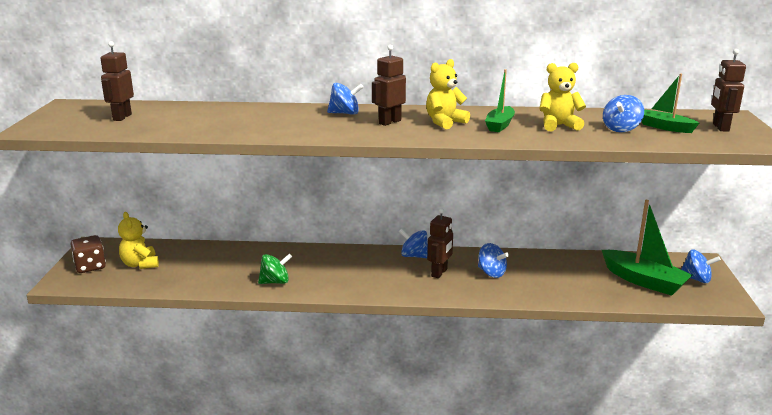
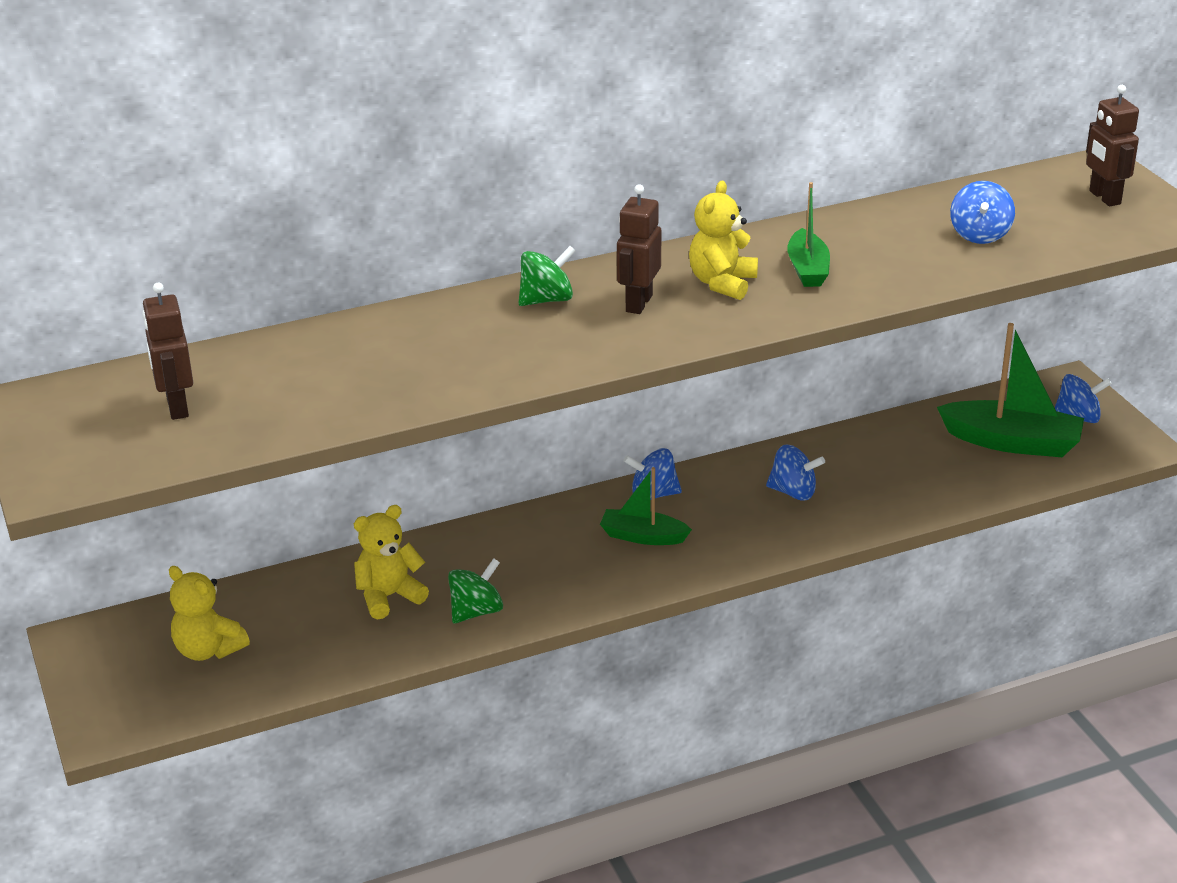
camera: 25 degrees left, 10 degrees up
brown dice [70,235,106,273] -> none
blue spinning top [327,83,364,115] -> green spinning top [519,246,575,306]
brown robot [427,208,453,278] -> none
yellow teddy bear [539,63,586,131] -> yellow teddy bear moved to [354,505,429,620]
green boat [642,74,699,133] -> green boat moved to [600,467,692,545]

